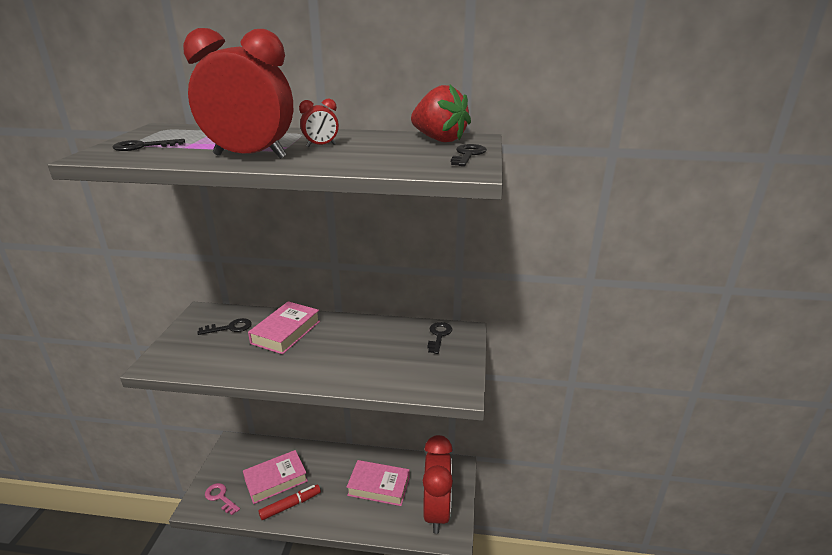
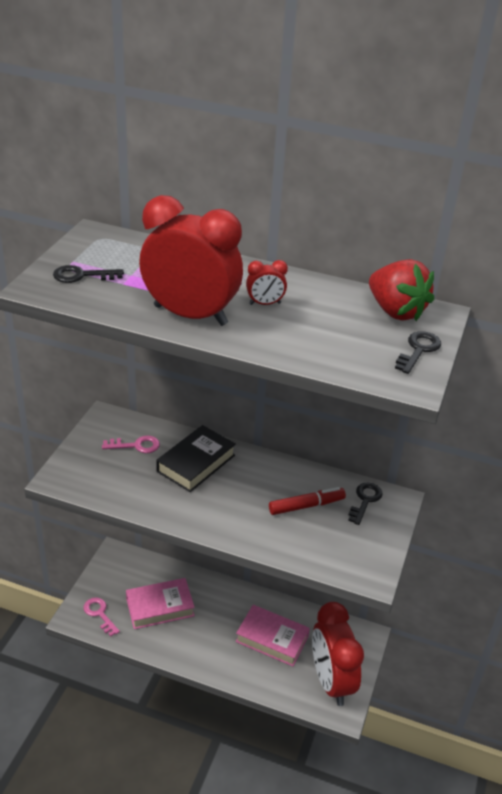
camera: 10 degrees right, 10 degrees up
black key [197,318,252,335] -> pink key [102,435,160,453]
pink book [248,301,320,354] -> black book [156,425,236,492]
red marker [259,484,321,520] -> red marker moved to [269,487,346,515]
red clock [423,435,453,534] -> red clock turned 150 degrees clockwise [312,602,364,706]

